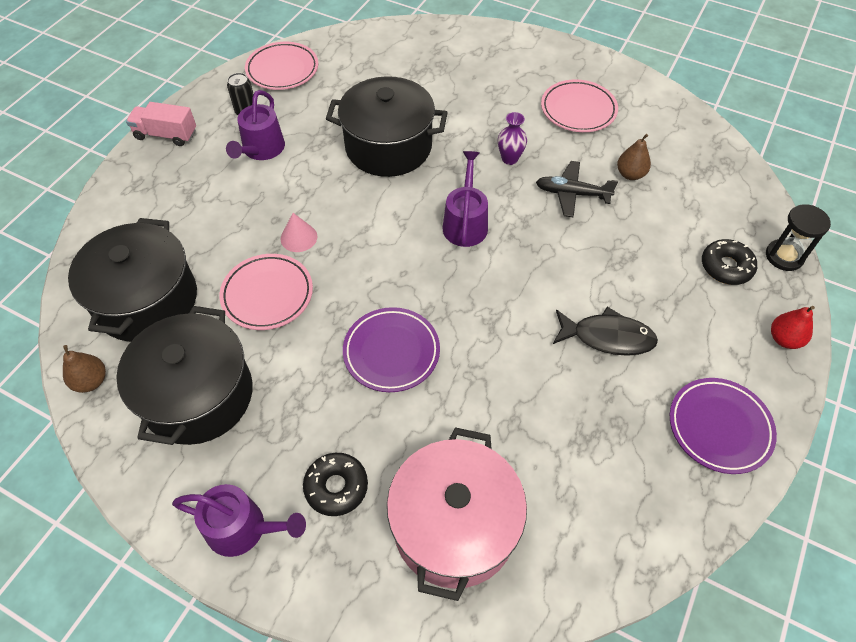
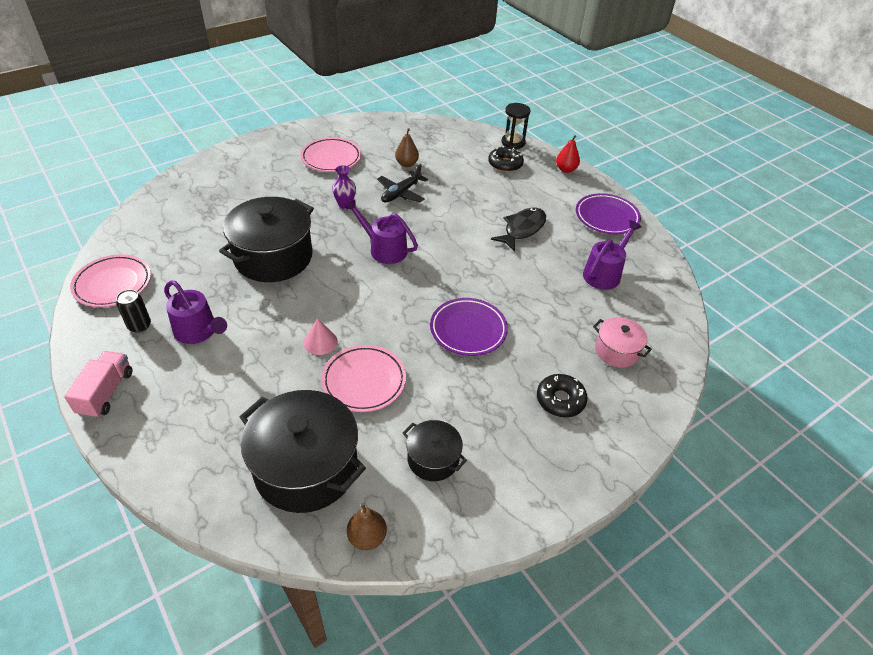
camera: 65 degrees left, 10 degrees down
black pot [116,306,253,445] -> black pot [403,420,467,481], size x0.52
pink truck [126,102,196,146] -> pink truck turned 150 degrees clockwise [64,351,132,418]
purple watering can [172,484,306,557] -> purple watering can moved to [583,220,641,290]
pink pot [387,427,527,601] -> pink pot [593,317,652,368], size x0.52

